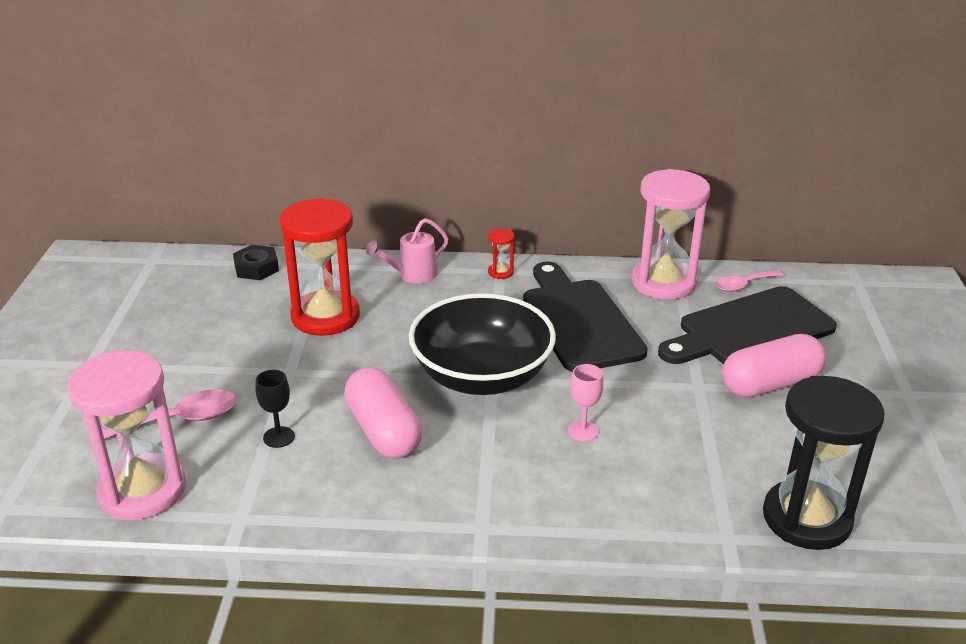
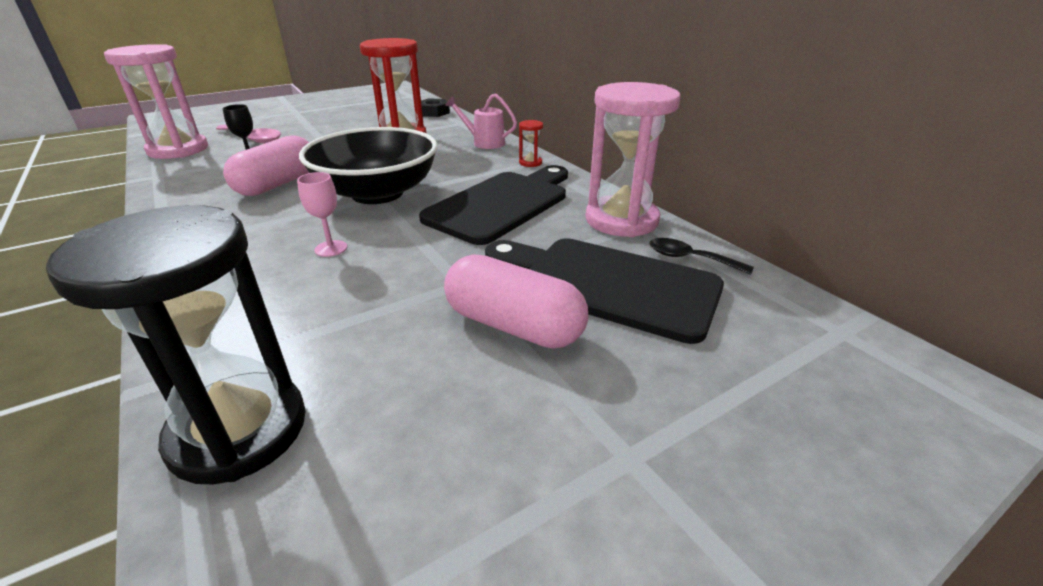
camera: 55 degrees right, 0 degrees up
pink spoon [716,269,784,292] -> black spoon [649,238,754,275]

